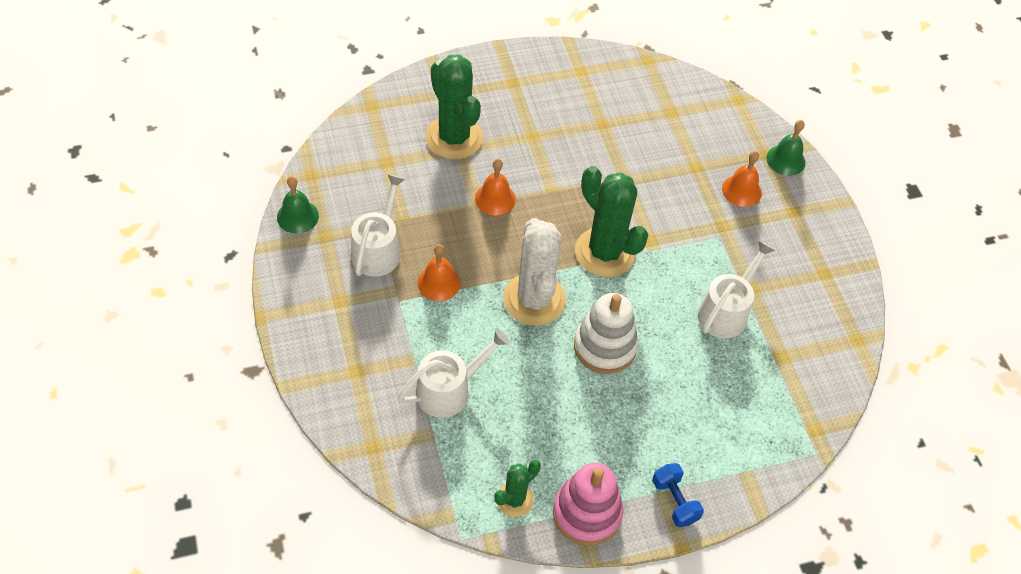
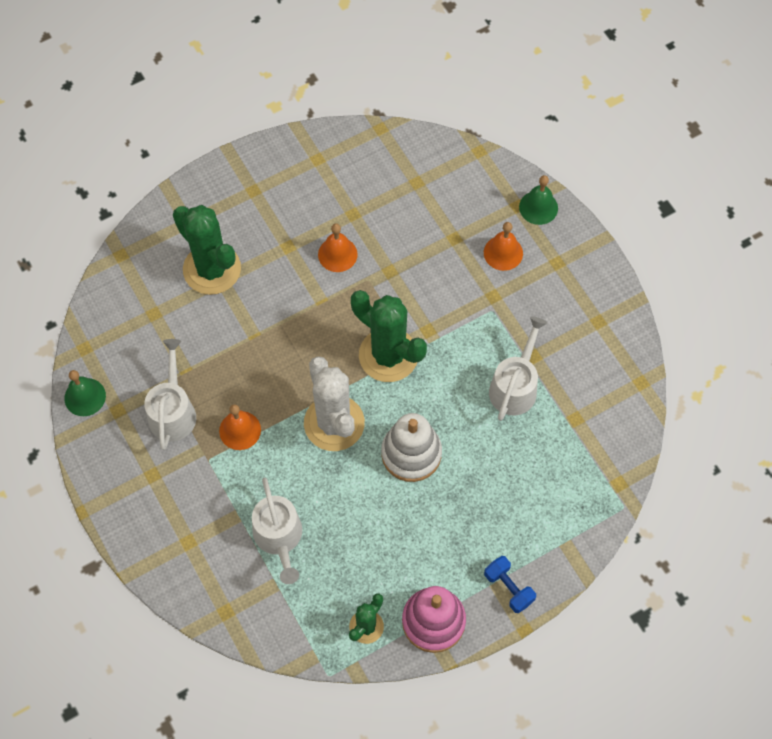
camera: 10 degrees left, 10 degrees up
white watering can [398,329,510,418] -> white watering can turned 120 degrees clockwise [252,478,302,584]
orange bell [475,159,516,215] -> orange bell moved to [318,223,358,272]

